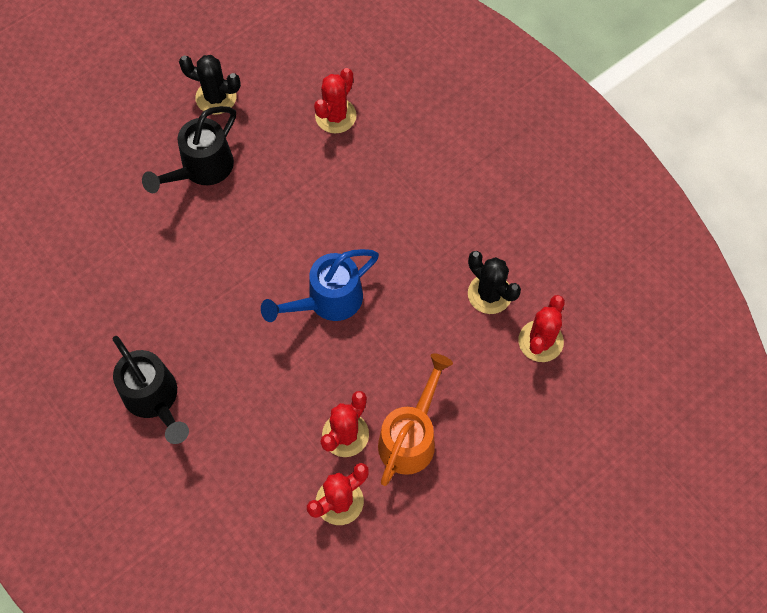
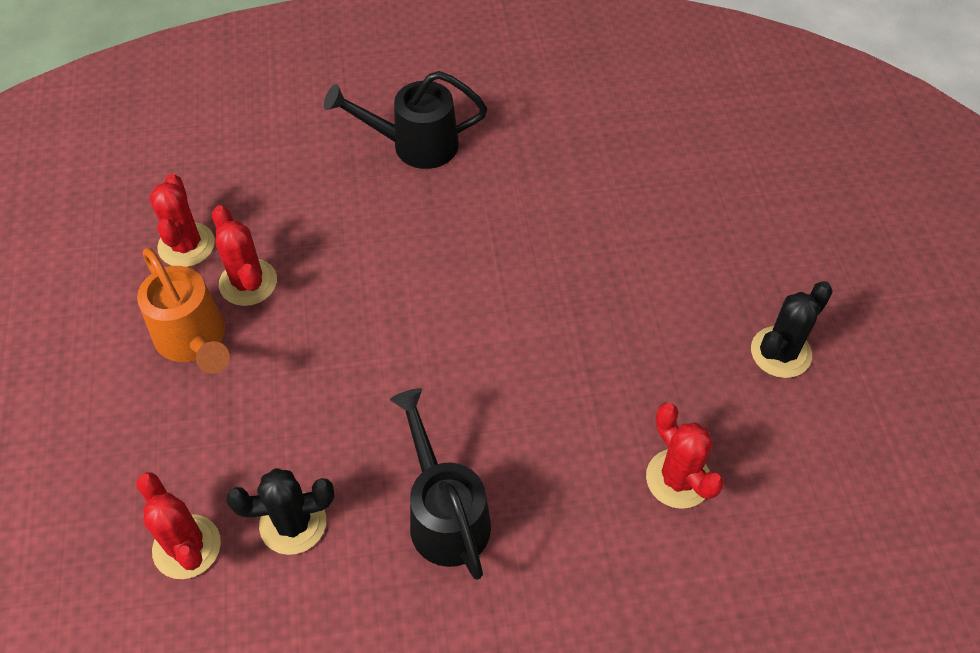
camera: 120 degrees right, 10 degrees down
black watering can [142,106,236,193] -> black watering can moved to [390,388,491,580]
blue watering can [261,249,379,322] -> none

